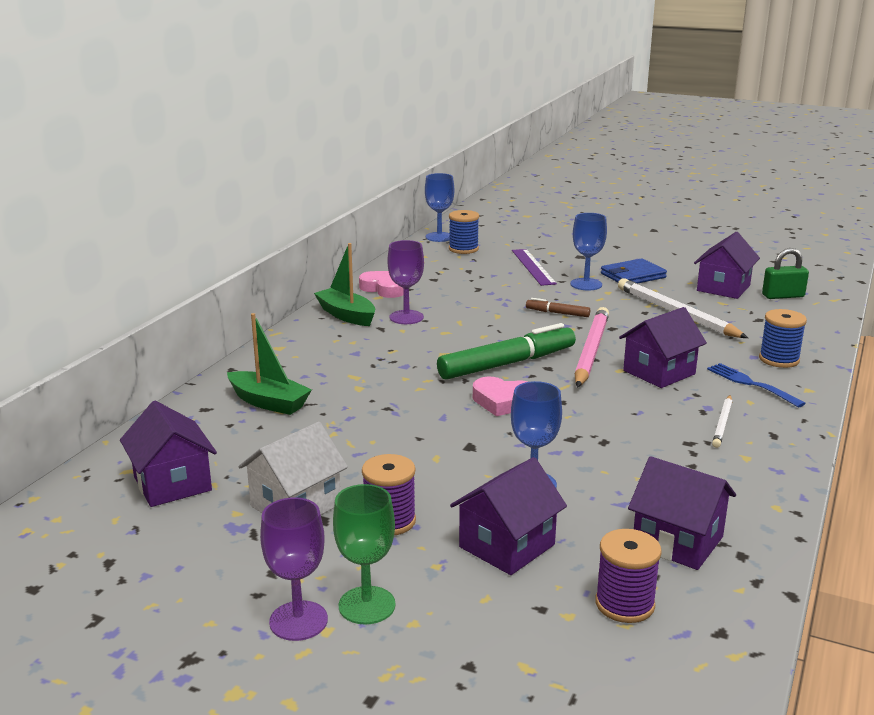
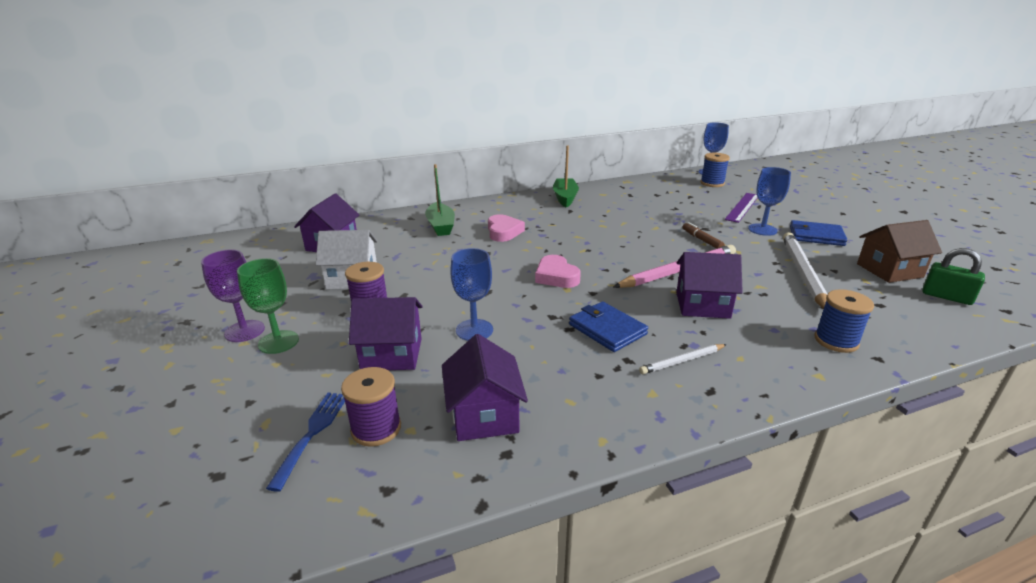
camera: 45 degrees right, 5 degrees up
pink heart [359,271,404,298] -> pink heart moved to [488,214,525,242]
purple goblet [388,240,424,324] -> none
green marker [437,323,576,380] -> none
purple house [694,232,760,299] -> brown house [857,220,942,283]
blue fork [707,363,806,408] -> blue fork moved to [266,393,345,492]
none -> blue wallet [569,301,648,352]

